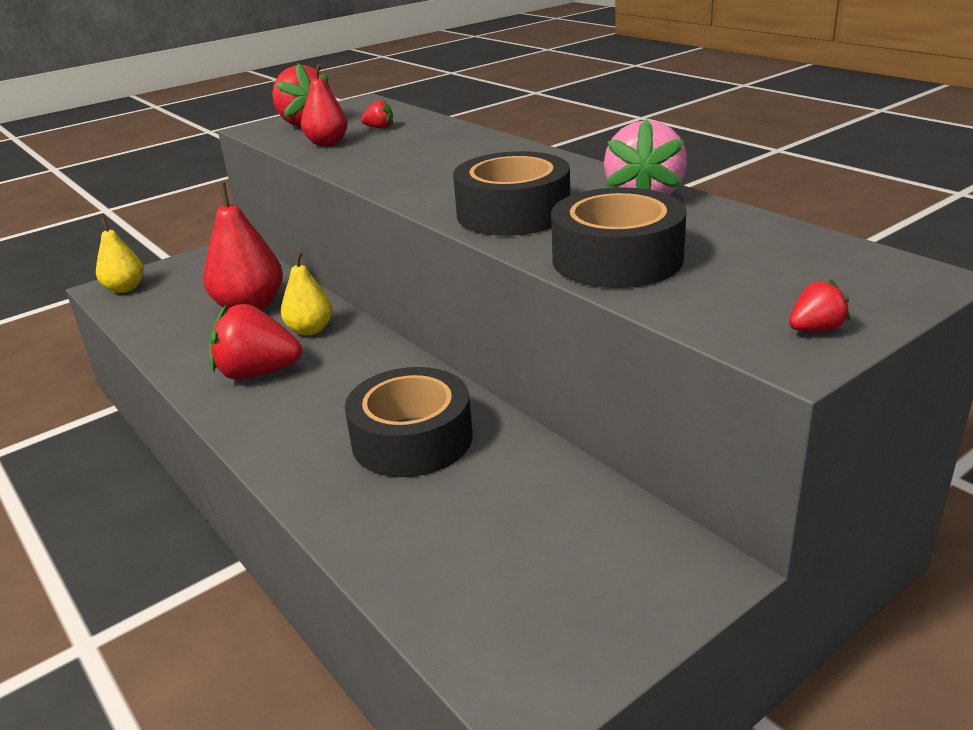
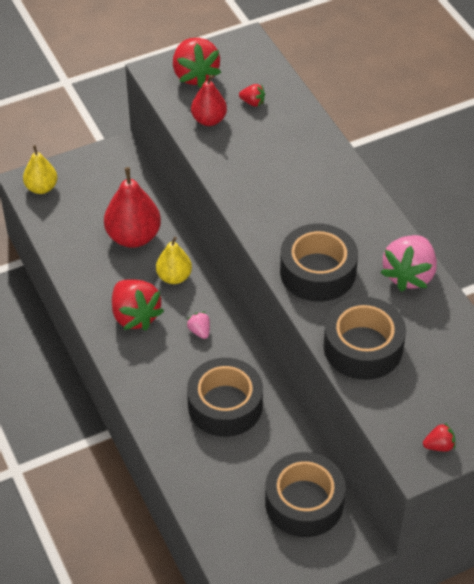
camera: 10 degrees right, 20 degrees up
red strawberry [209,304,302,380] -> red strawberry turned 135 degrees counterclockwise [112,279,164,331]
none -> pink strawberry [187,312,210,339]
none -> black tape [265,452,346,537]

